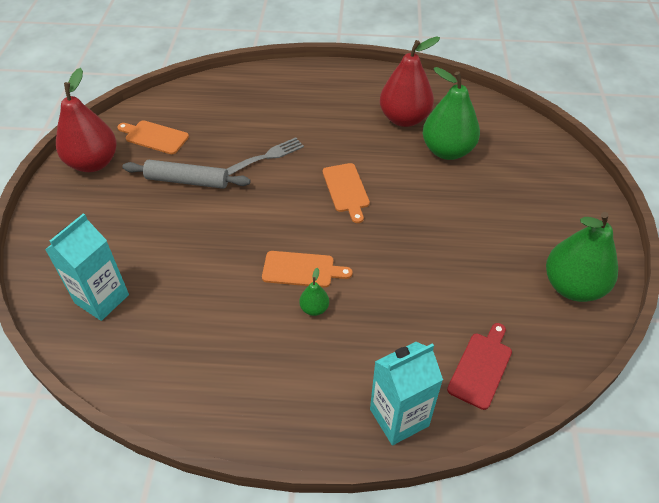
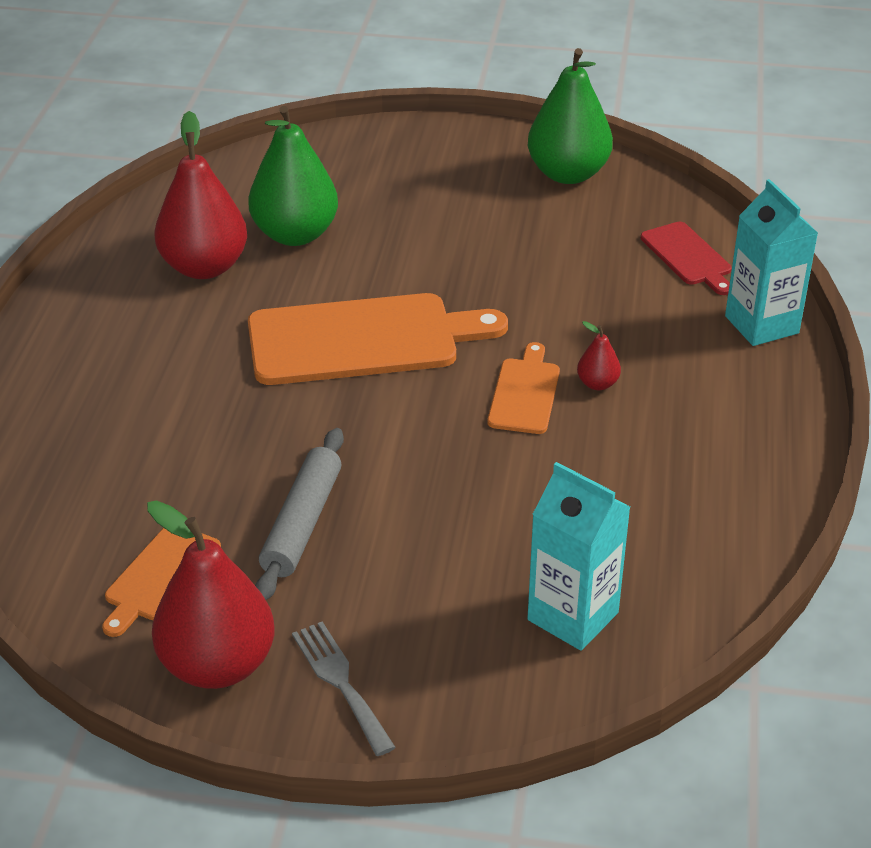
camera: 85 degrees left, 10 degrees down
grey fork [227,138,304,175] -> grey fork moved to [292,622,396,756]
green pear [299,268,329,316] -> red pear [577,321,621,390]
orange cutting board [323,163,370,223] -> orange cutting board [248,293,508,385], size x1.97
red cutting board [447,323,512,410] -> red cutting board turned 150 degrees counterclockwise [641,222,732,295]

